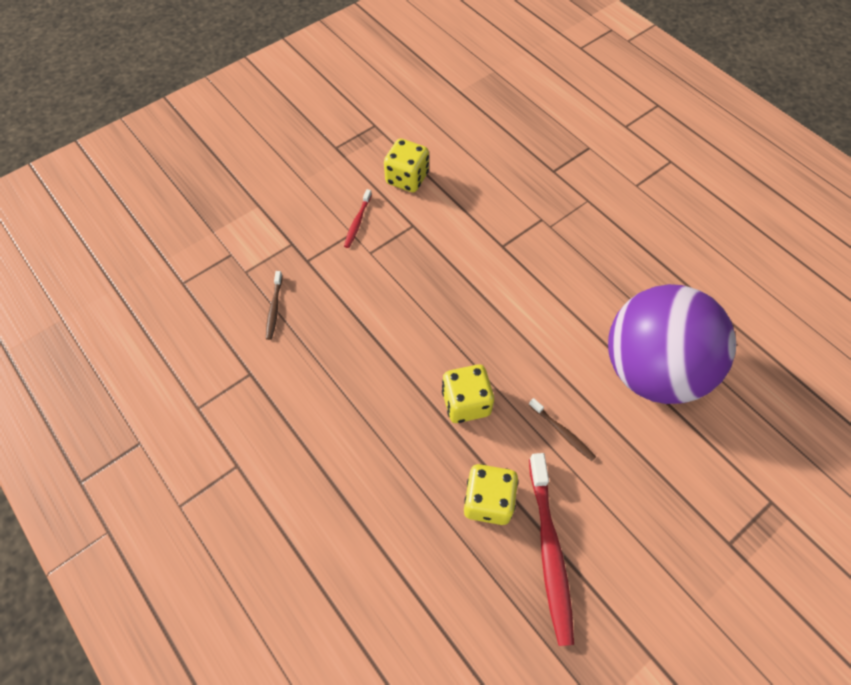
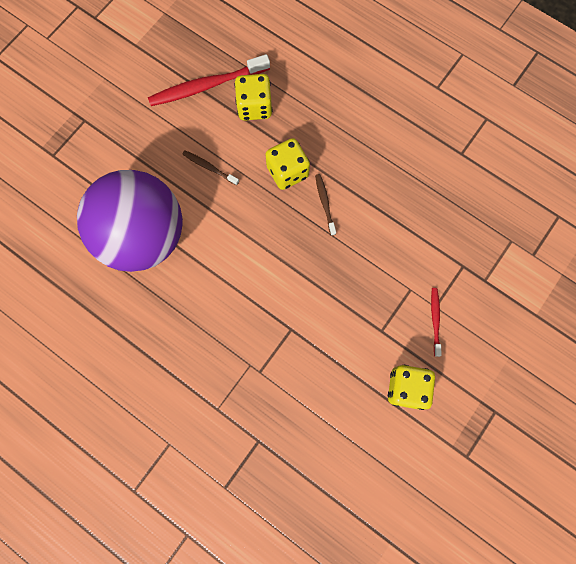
camera: 165 degrees right, 15 degrees up
brown toothbrush [266,271,283,340] -> brown toothbrush moved to [315,174,336,236]
red toothbrush [529,453,574,646] -> red toothbrush turned 90 degrees counterclockwise [148,54,270,106]

